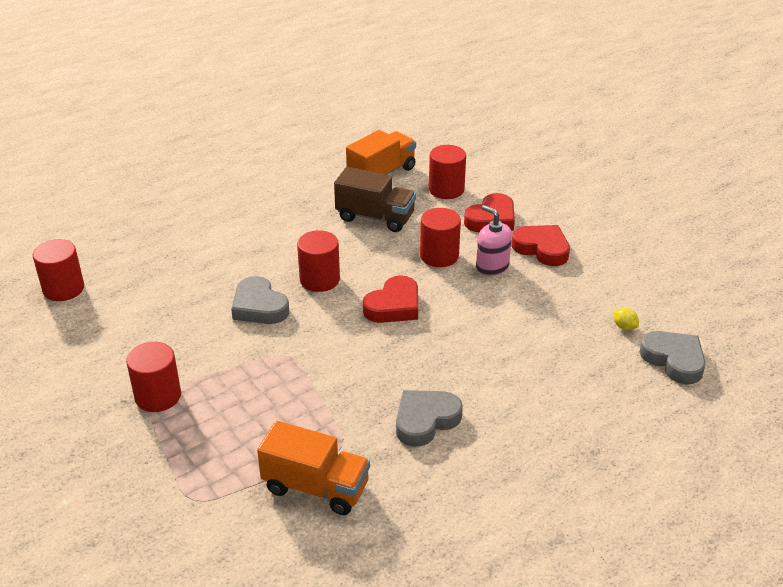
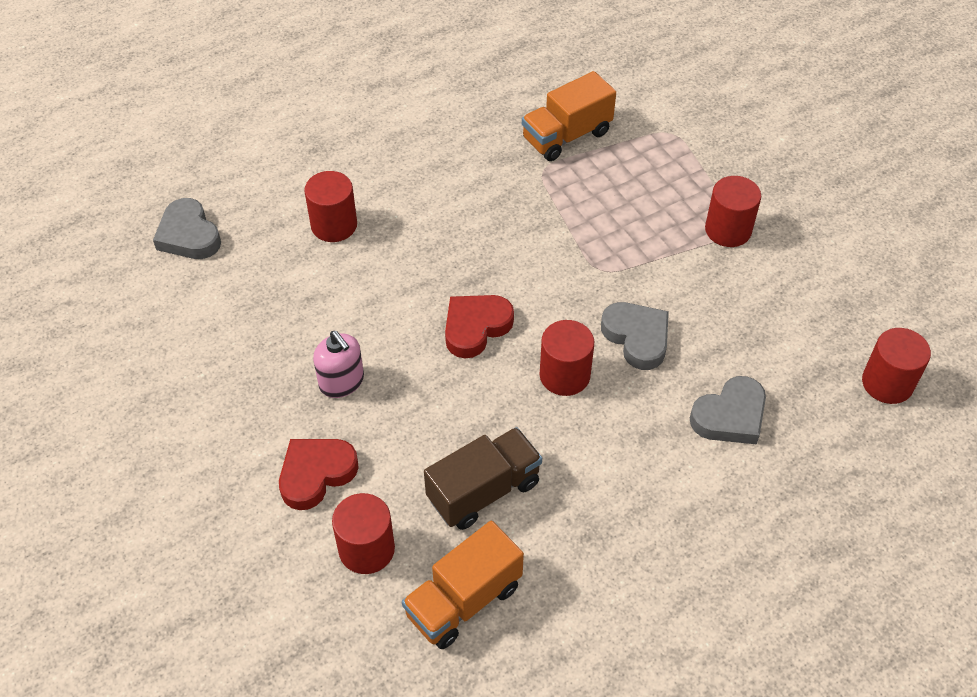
camera: 175 degrees left, 15 degrees up
orange truck [257,421,370,515] -> orange truck turned 60 degrees counterclockwise [522,71,616,161]
brown truck [334,167,416,232] -> brown truck turned 120 degrees clockwise [424,427,542,530]
grey heart [396,390,463,447] -> grey heart moved to [690,376,766,444]
red cylinder [420,208,461,267] -> red cylinder moved to [304,171,357,242]
red heart [512,225,570,266] -> none
yellow lemon [613,307,639,330] -> none

